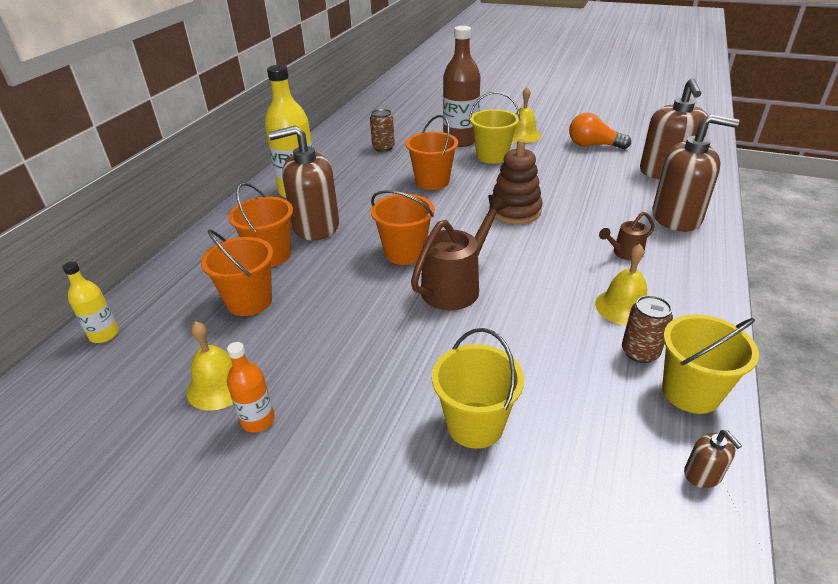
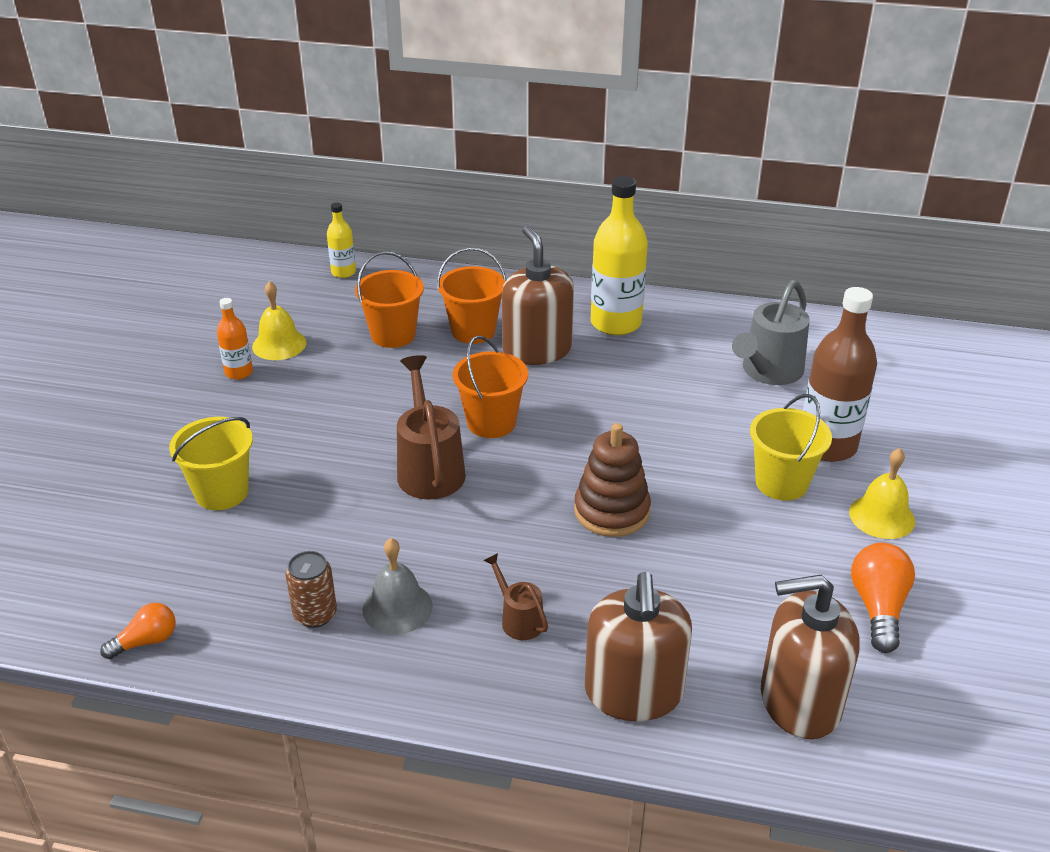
camera: 80 degrees right, 0 degrees up
brown can [370,109,395,152] -> grey watering can [732,280,810,385]
orange bucket [406,115,458,190] -> none
brown watering can [411,195,509,310] -> brown watering can turned 135 degrees counterclockwise [397,355,466,500]
yellow bell [595,244,647,325] -> grey bell [362,538,433,635]
yellow bucket [662,314,759,414] -> none
brown soap dispenser [684,430,742,488] -> orange light bulb [100,603,176,659]

